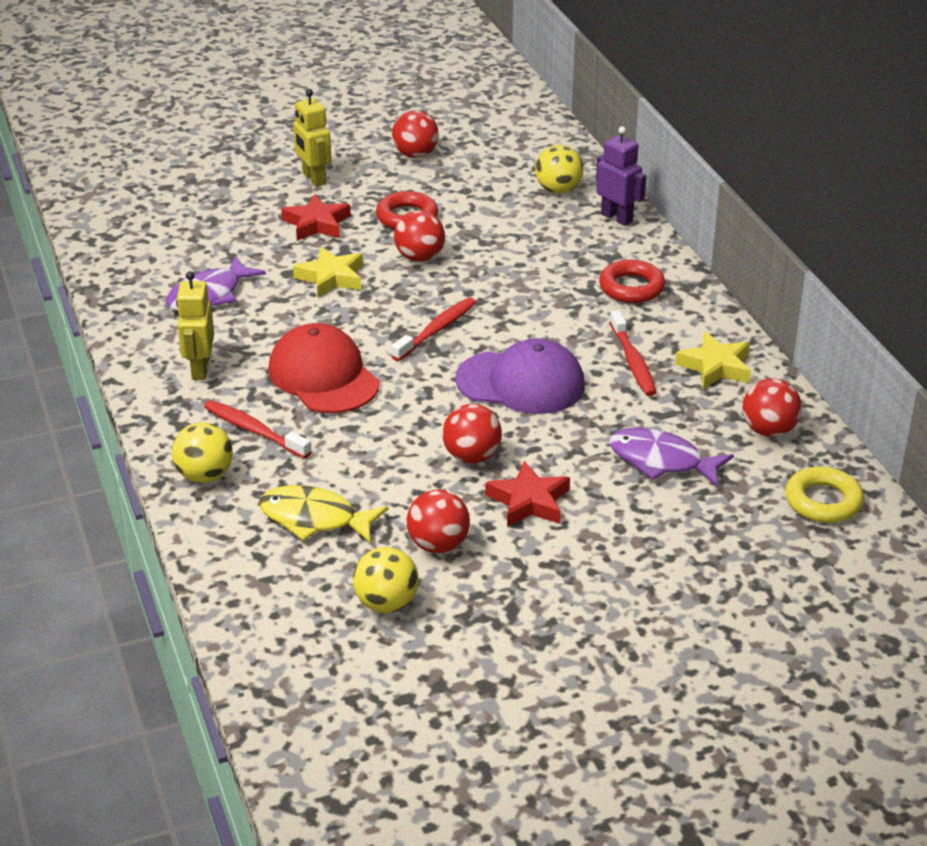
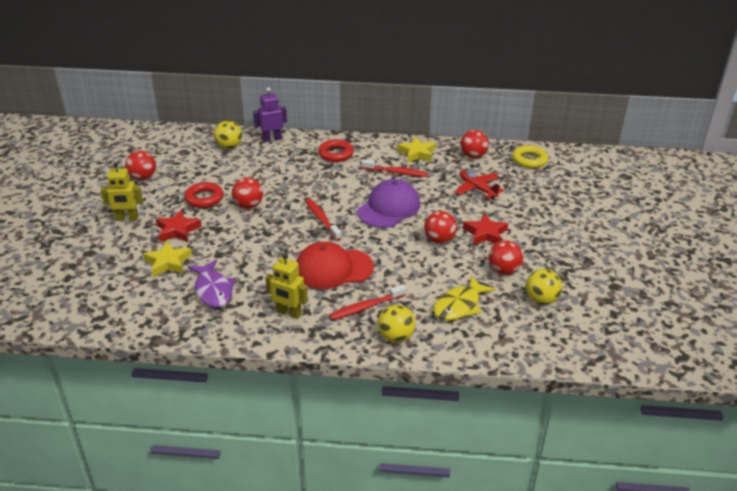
camera: 65 degrees left, 0 degrees up
yellow star [293,247,363,298] -> yellow star moved to [143,241,192,277]
purple fish [609,428,734,488] -> red plane [455,170,504,199]

